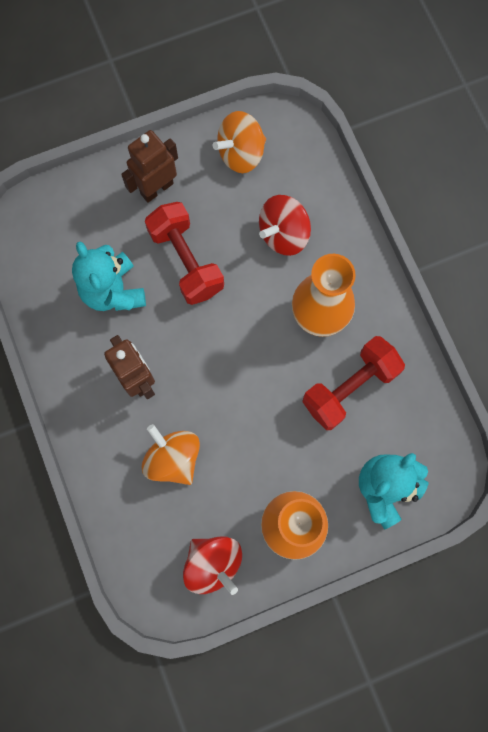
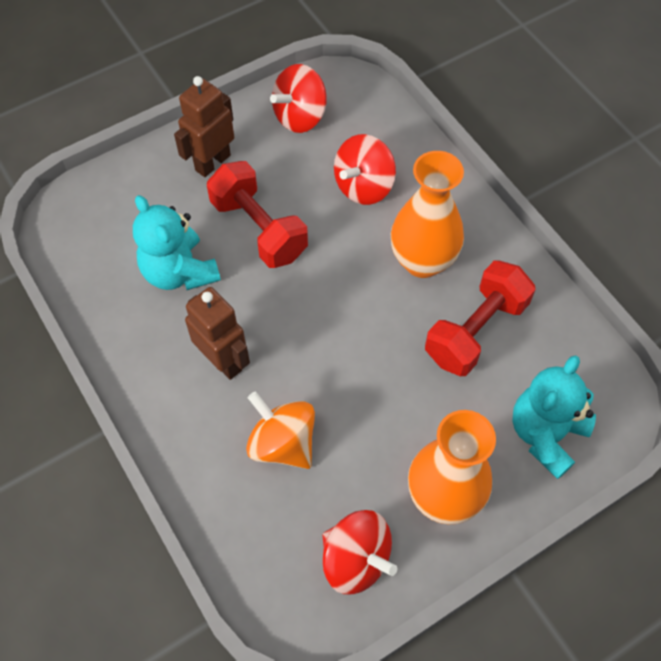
camera: 10 degrees left, 15 degrees down
orange spinning top [213,111,266,173] -> red spinning top [270,64,327,133]

